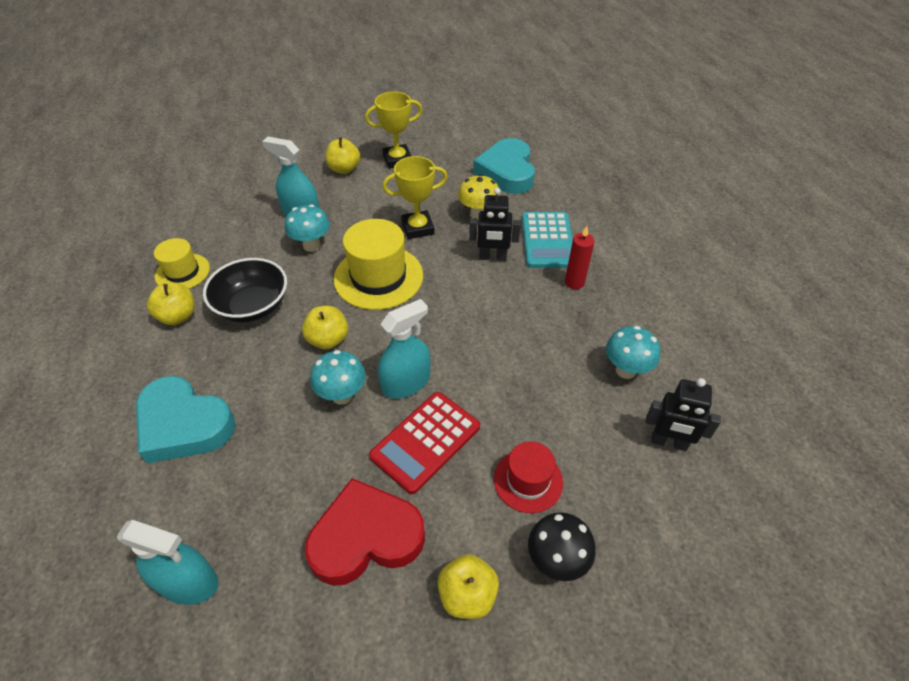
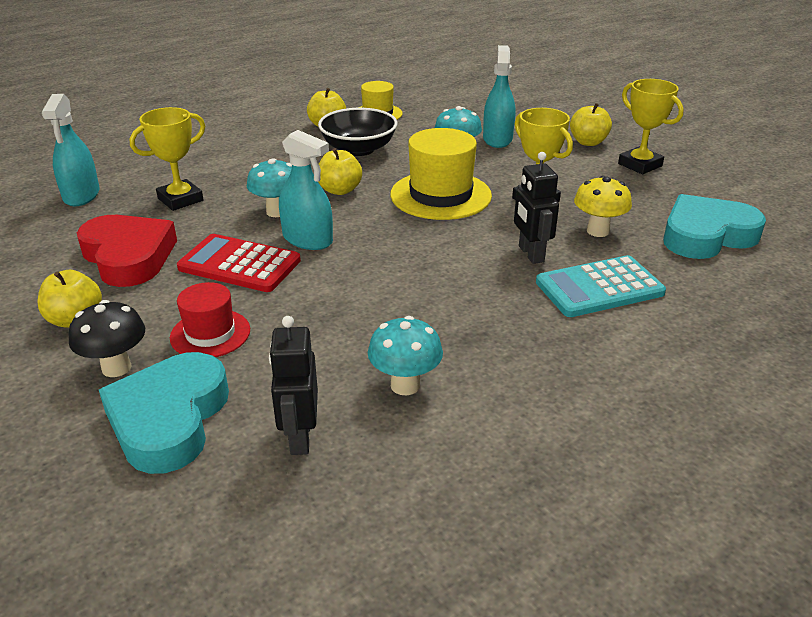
camera: 70 degrees right, 15 degrees down
turquoise heart [136,376,236,463] -> turquoise heart moved to [99,352,229,474]
red candle [565,226,595,289] -> none
none -> yellow trophy [130,107,205,211]

